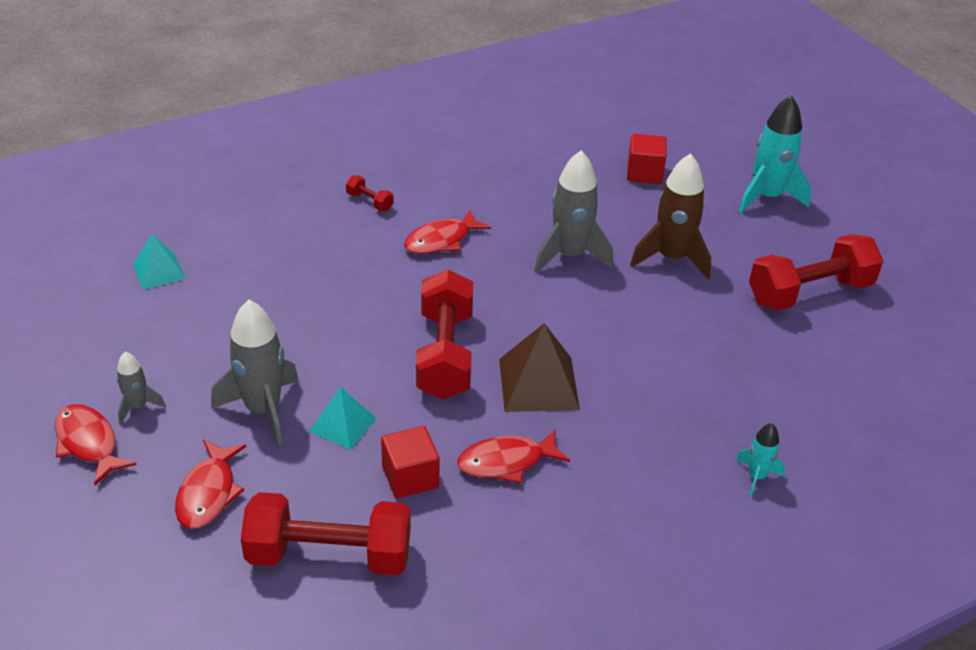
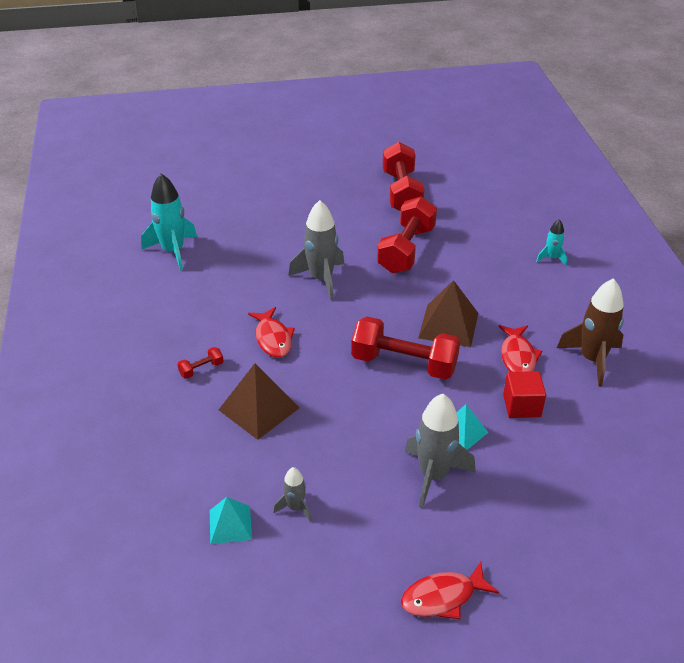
camera: 70 degrees left, 0 degrees up
grey rocket [116,352,165,425] -> grey rocket moved to [273,467,312,522]
red fish [175,440,246,529] -> none
red dumbbell [241,492,411,575] -> red dumbbell moved to [377,196,437,273]
red cube [627,134,667,184] -> none
brown rocket [630,153,711,279] -> brown rocket moved to [557,278,624,387]
turquoise rocket [739,95,811,214] -> turquoise rocket moved to [141,173,197,271]
none -> brown pyramid [219,363,300,440]

